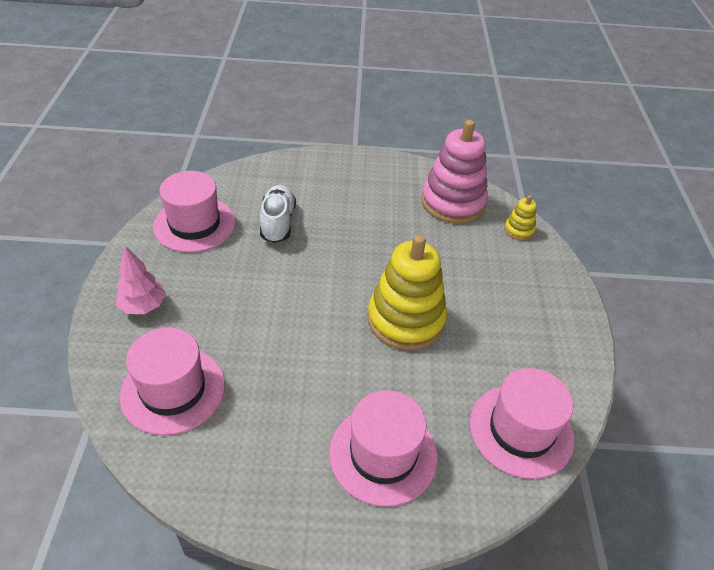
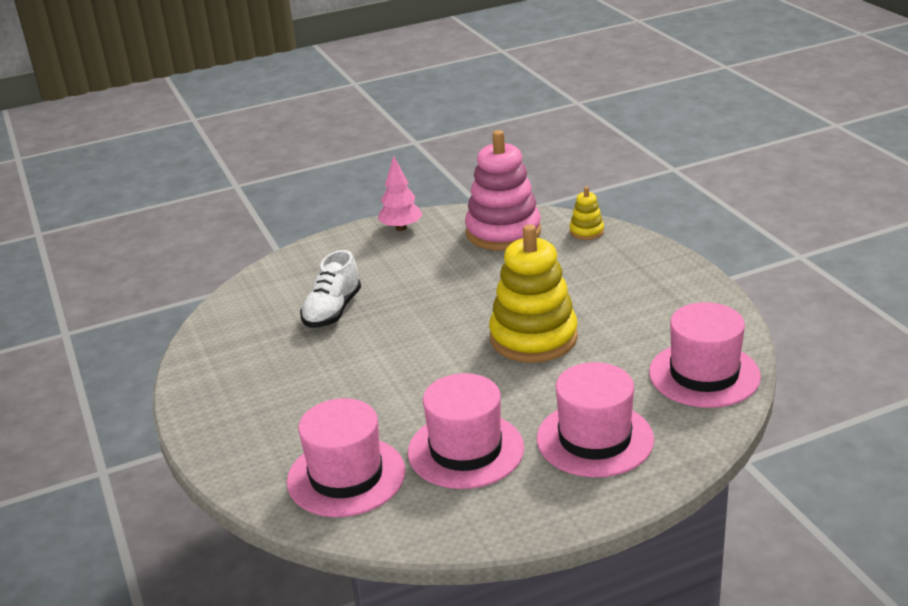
camera: 20 degrees left, 15 degrees down
pink tree [116,246,166,314] -> pink tree moved to [378,156,423,231]
pink hat [153,171,236,253] -> pink hat moved to [408,373,524,489]
white shoe [260,185,296,243] -> white shoe turned 135 degrees counterclockwise [300,250,361,328]

